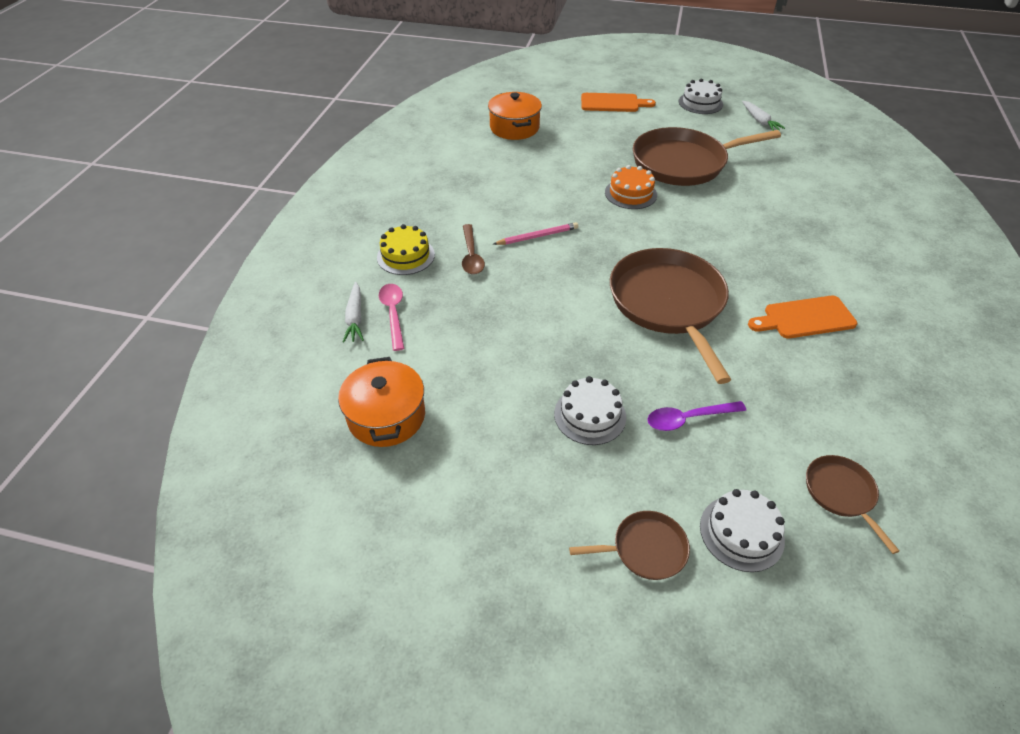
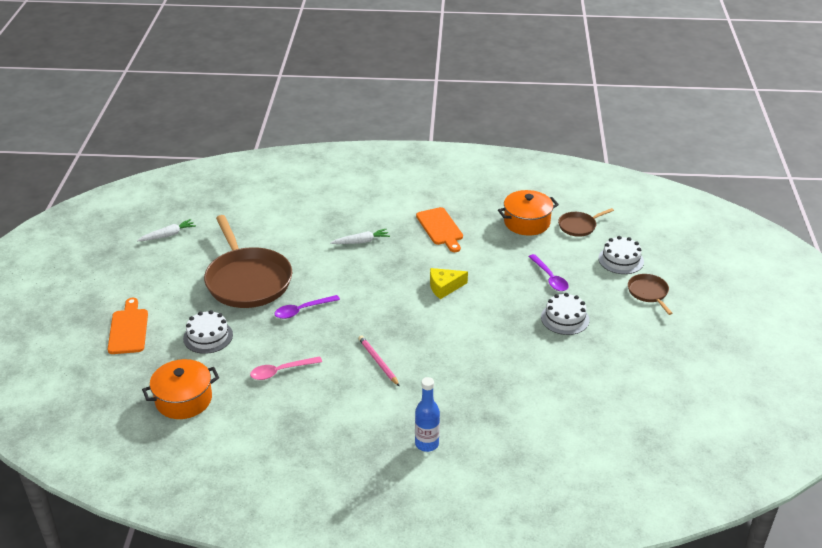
camera: 100 degrees left, 10 degrees down
orange pot [338,357,425,447] -> orange pot moved to [498,190,559,236]
white carrot [343,282,364,343] -> white carrot moved to [330,229,390,244]
yellow cake [377,224,435,275] -> blue bottle [415,377,440,452]
pink spoon [379,284,404,351] -> pink spoon moved to [250,356,322,380]
brown spoon [462,224,485,275] -> none
orange cake [605,165,657,209] -> purple spoon [274,295,340,319]
brown pan [610,248,731,384] -> yellow cheese [430,268,468,299]
white cake [679,78,723,114] -> white cake moved to [183,310,233,354]

